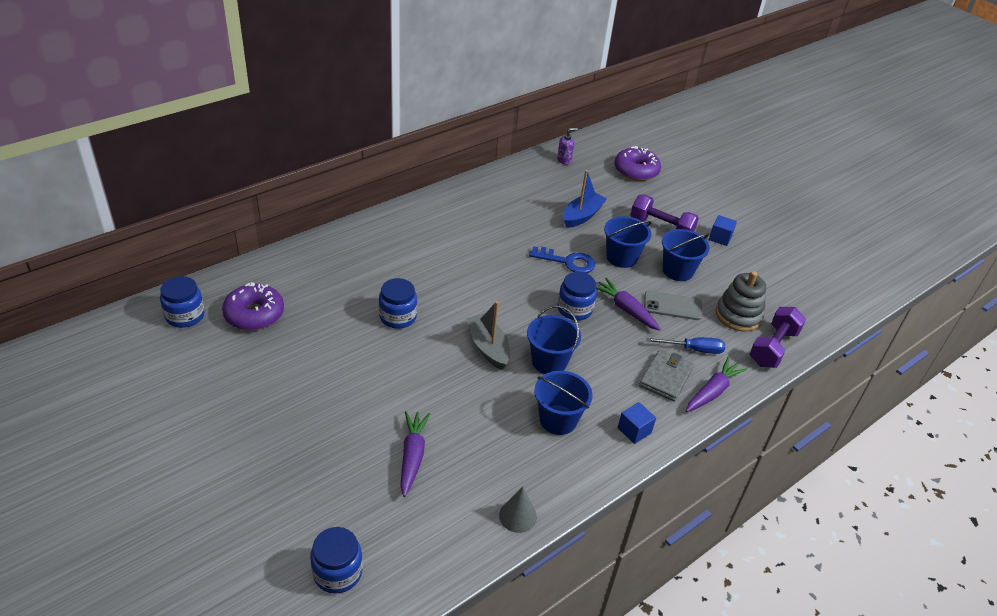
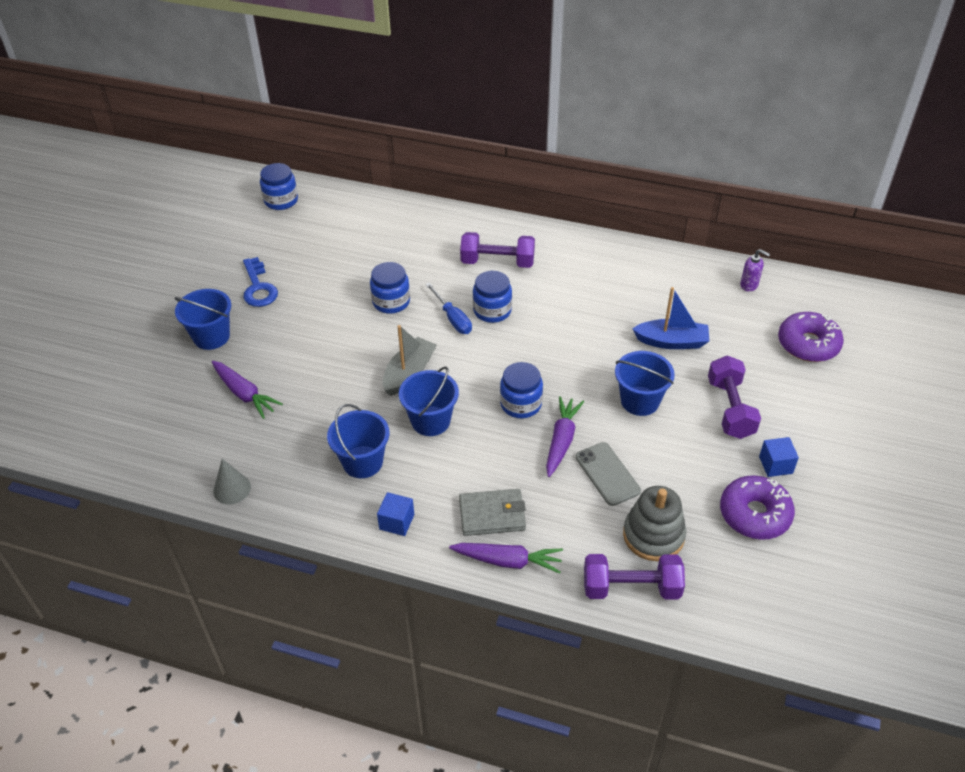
camera: 60 degrees right, 5 degrees up
purple donut [222,282,284,330] -> purple donut moved to [720,475,795,540]
blue jar [310,527,363,594] -> blue jar moved to [473,271,512,323]
purple carrot [400,411,430,497] -> purple carrot turned 75 degrees clockwise [212,361,283,419]
blue key [529,246,595,273] -> blue key moved to [243,257,278,307]
blue screwdriver [647,337,725,354] -> blue screwdriver moved to [425,282,472,334]
blue bucket [662,229,710,281] -> blue bucket moved to [175,289,231,350]
none -> purple dumbbell [460,232,535,268]

